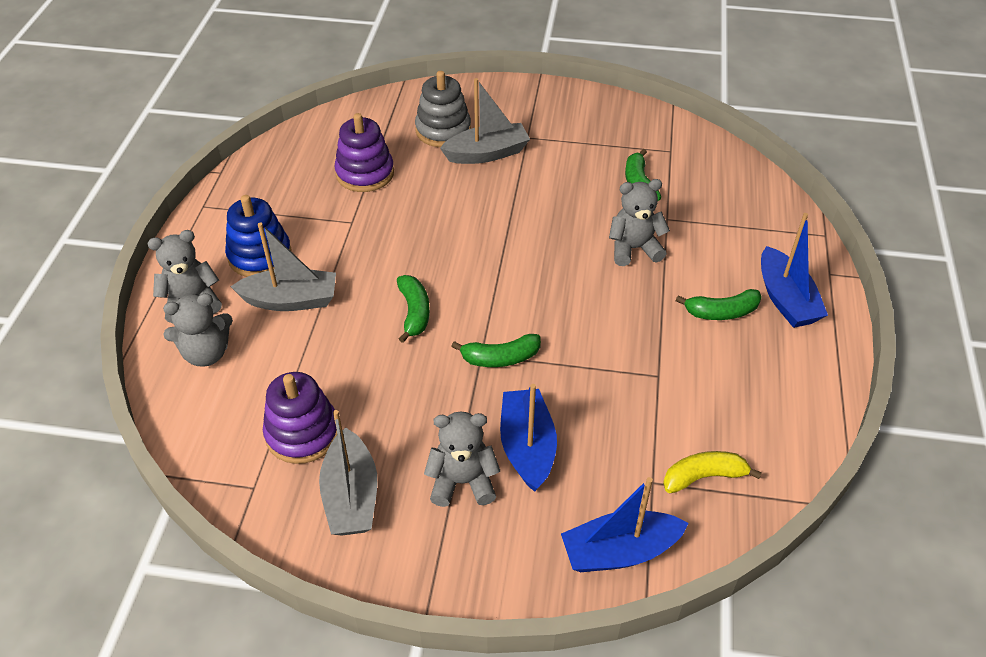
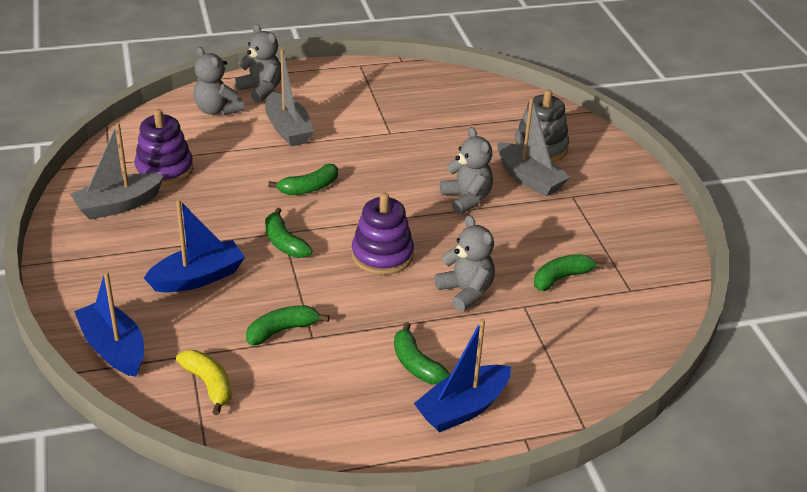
camera: 65 degrees right, 10 degrees down
blue stacking toy [225,195,292,277] -> none
purple stacking toy [334,113,394,192] -> purple stacking toy moved to [351,193,414,275]
grey teddy bear [424,411,500,507] -> grey teddy bear moved to [440,127,493,214]
none -> green banana [246,305,329,345]

